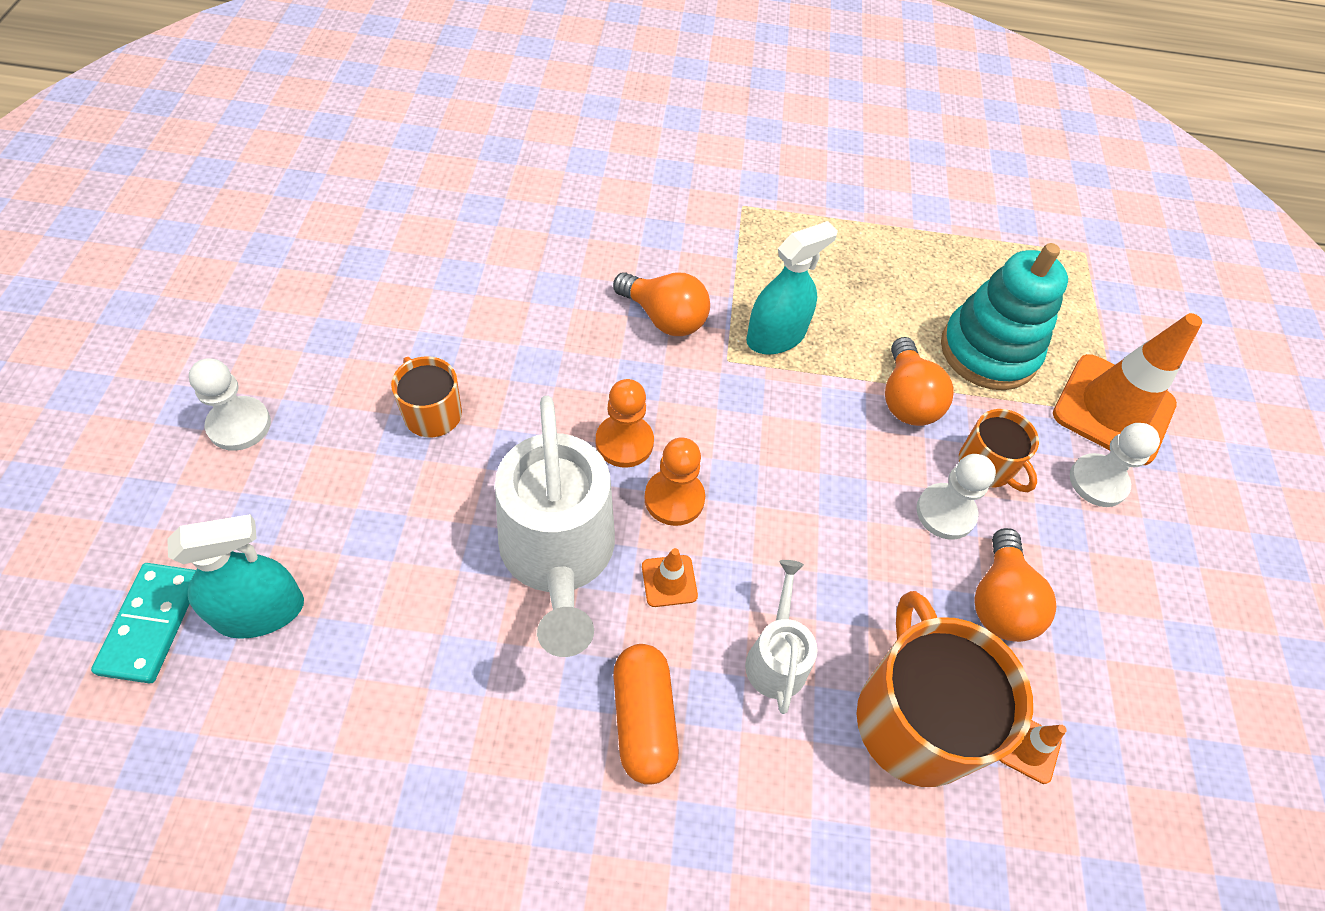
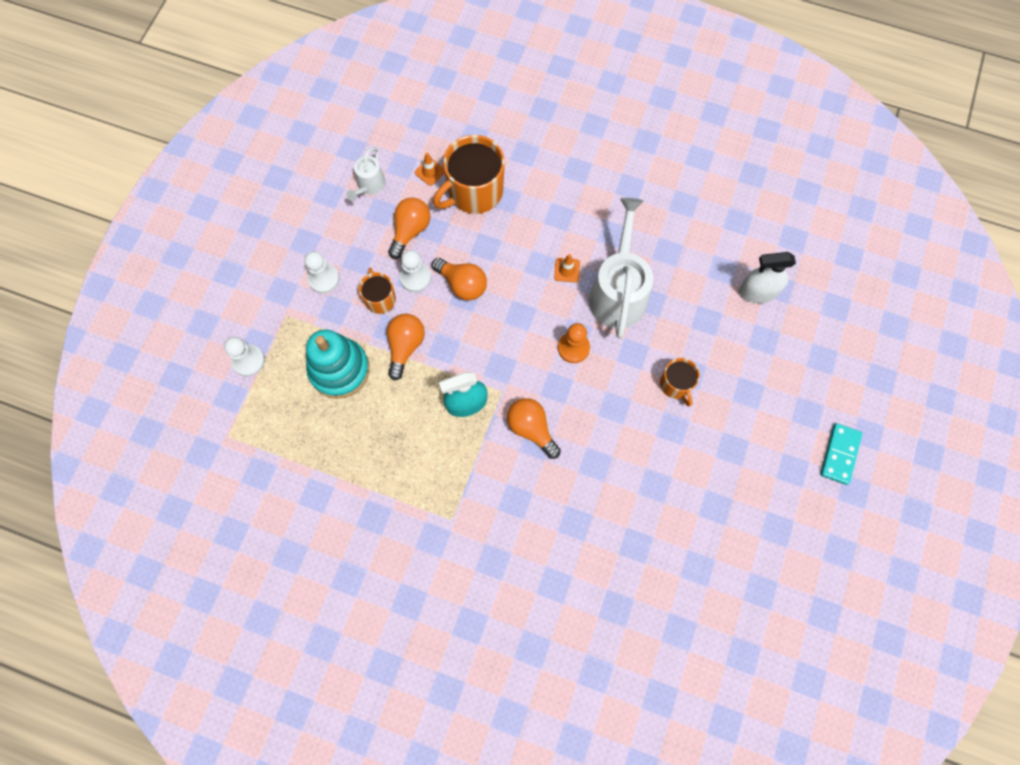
camera: 160 degrees left, 15 degrees up
turquoise domino [91,563,196,683] -> turquoise domino moved to [820,423,863,485]
turquoise spray bottle [167,514,304,639] -> white spray bottle [739,252,796,303]
white pawn [189,358,271,451] -> white pawn moved to [224,337,265,376]
orange capsule [613,644,679,785] -> none
orange pawn [645,438,705,526] -> none
white watering can [745,560,817,714] -> white watering can moved to [347,147,386,201]
orange mug [857,591,1033,787] -> orange mug turned 45 degrees clockwise [433,135,505,214]
orange traffic cone [1053,313,1202,465] -> none
none -> orange light bulb [432,258,487,301]

